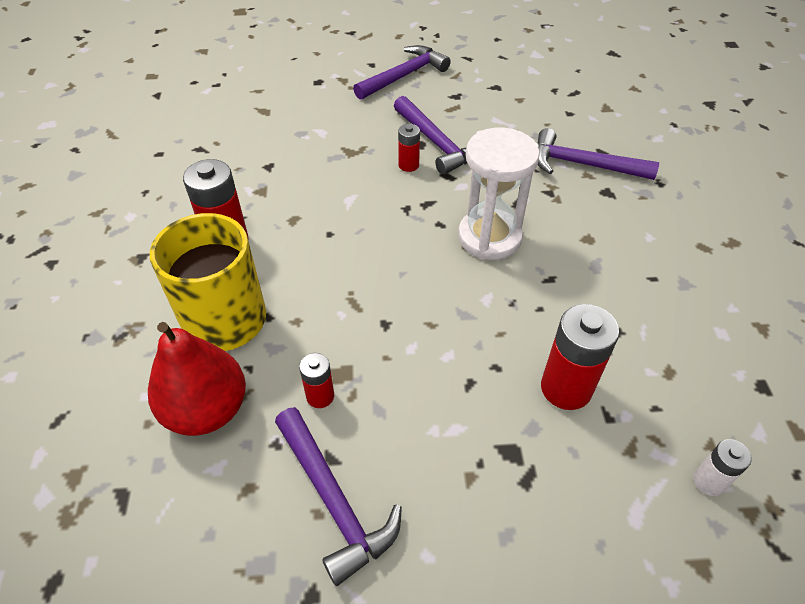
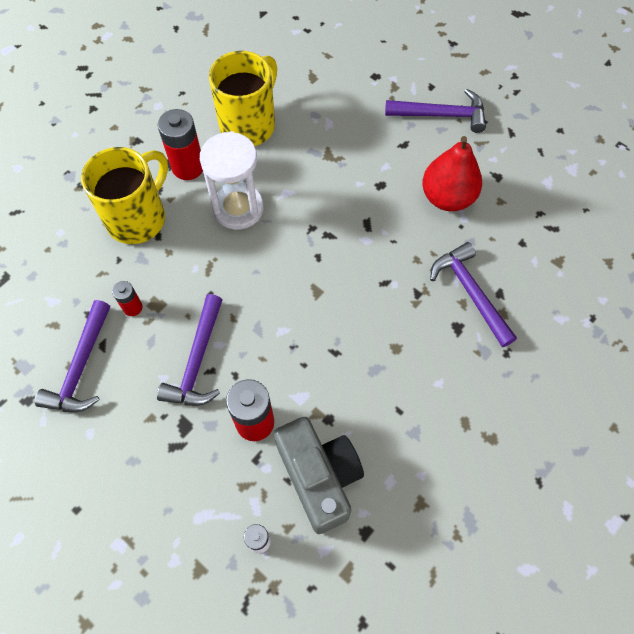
camera: 45 degrees right, 15 degrees up
red pear [148,322,246,436] -> red pear moved to [422,136,482,211]
purple hammer [394,96,467,175] -> purple hammer moved to [157,294,223,406]
red battery [398,124,420,172] -> none
white hourglass [458,127,540,260] -> white hourglass moved to [200,131,263,230]
none -> yellow mug [209,51,277,146]
none -> grey camera [274,417,364,534]

